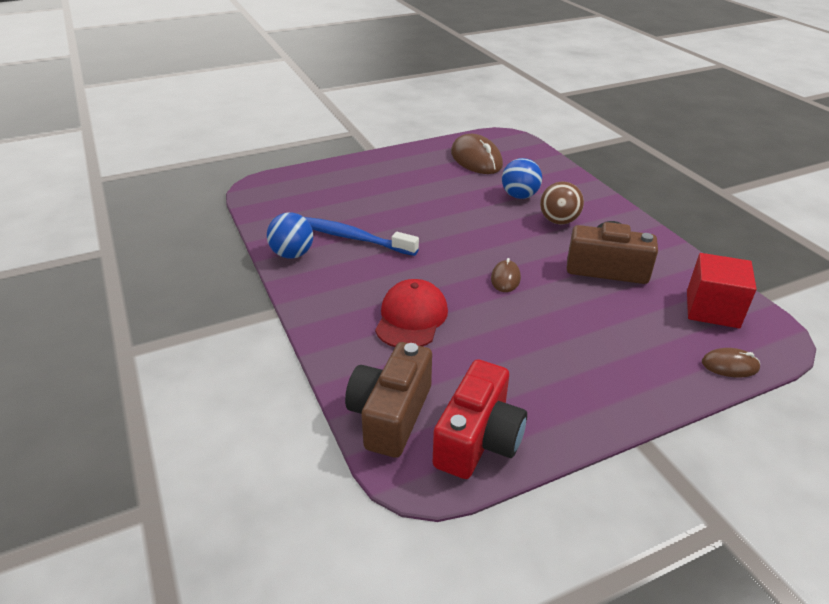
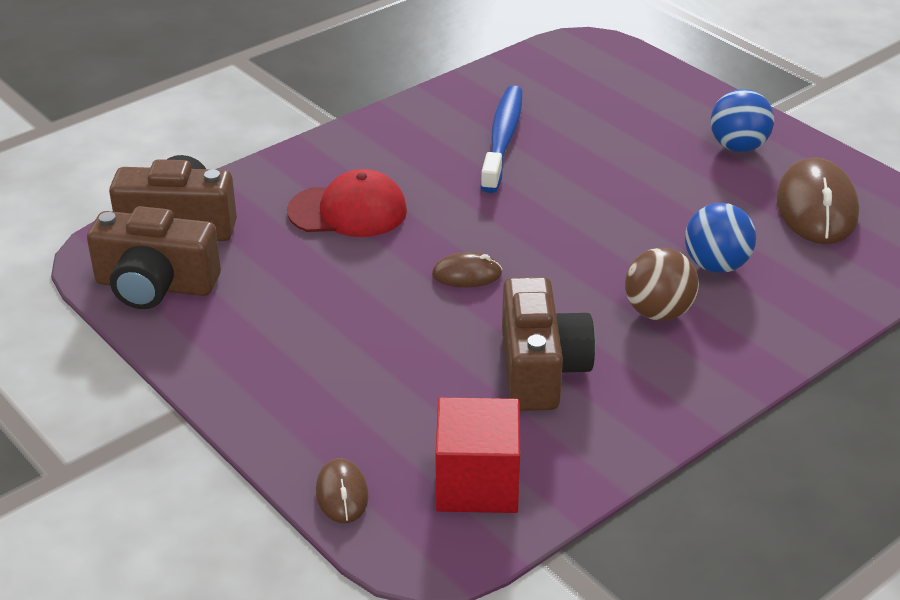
camera: 75 degrees right, 0 degrees up
blue ball [267,212,313,259] -> blue ball moved to [710,89,774,152]
red camera [433,359,527,479] -> brown camera [87,206,221,309]
brown mouse [451,134,503,174] -> brown mouse turned 45 degrees counterclockwise [776,157,859,244]

